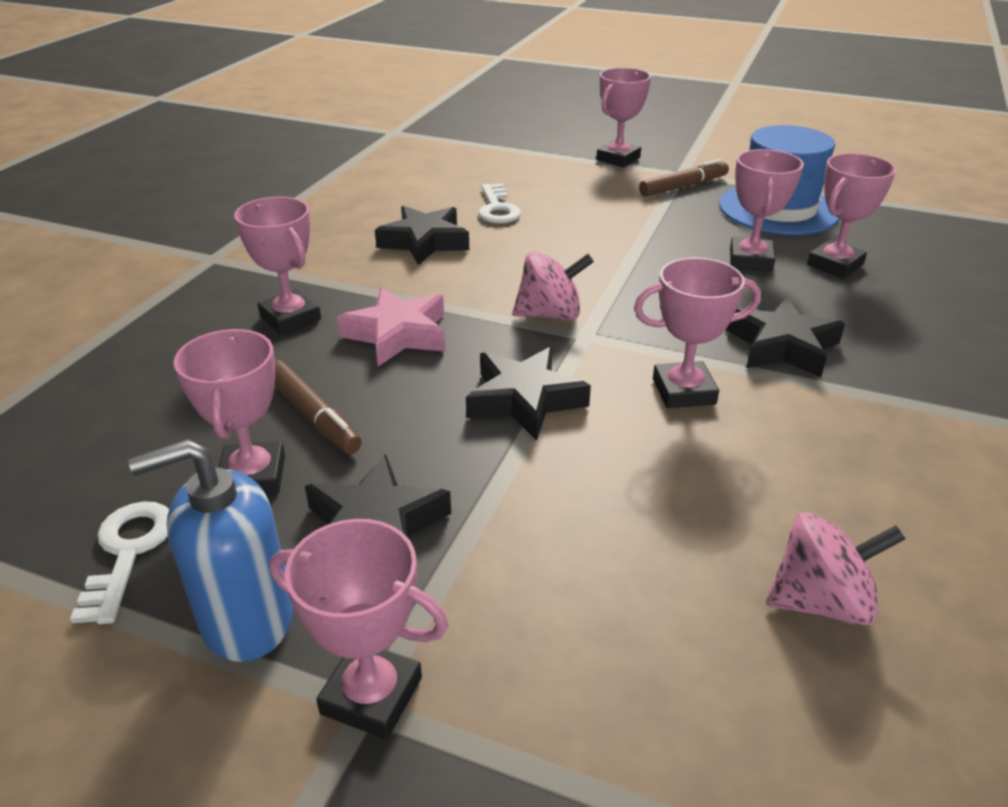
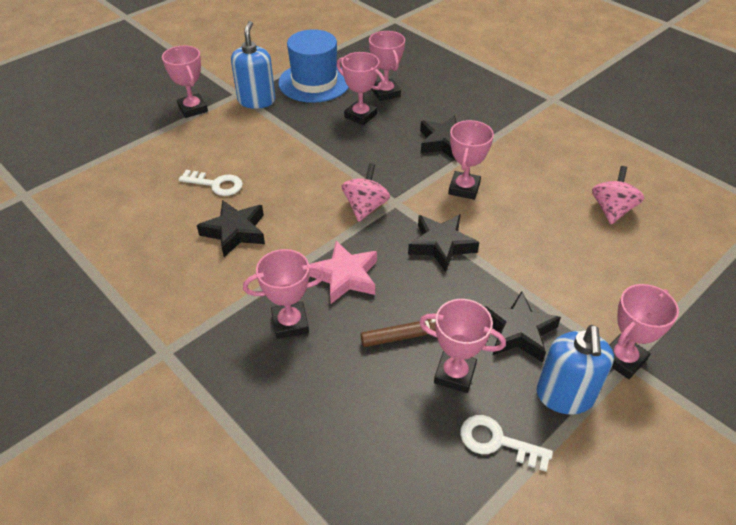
camera: 65 degrees left, 10 degrees up
brown marker [639,159,729,197] -> blue soap dispenser [231,21,275,109]

